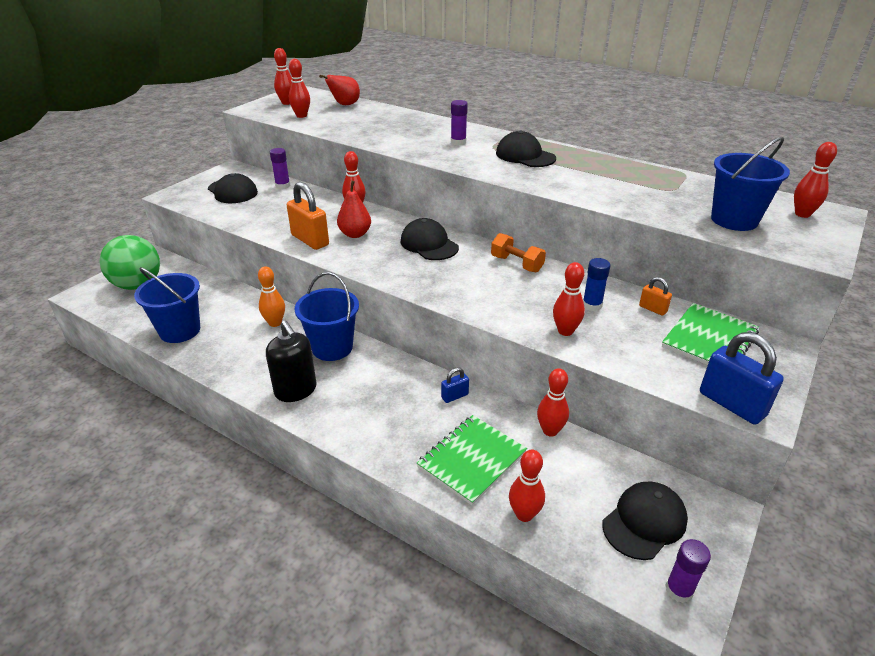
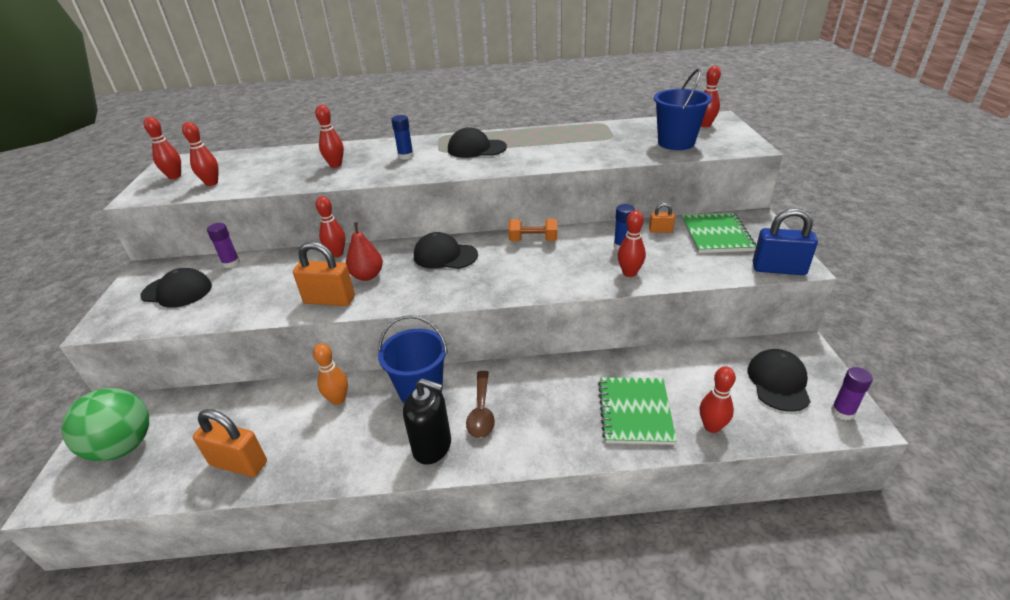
camera: 35 degrees left, 0 degrees up
blue bucket [134,267,200,343] -> orange padlock [193,409,267,477]
red pear [319,75,360,105] -> none
blue padlock [441,367,469,403] -> none
purple glue stick [451,100,468,145] -> blue glue stick [391,115,414,160]
red bowling pin [537,368,569,437] -> red bowling pin moved to [315,105,344,168]
none -> brown spoon [466,371,495,438]

